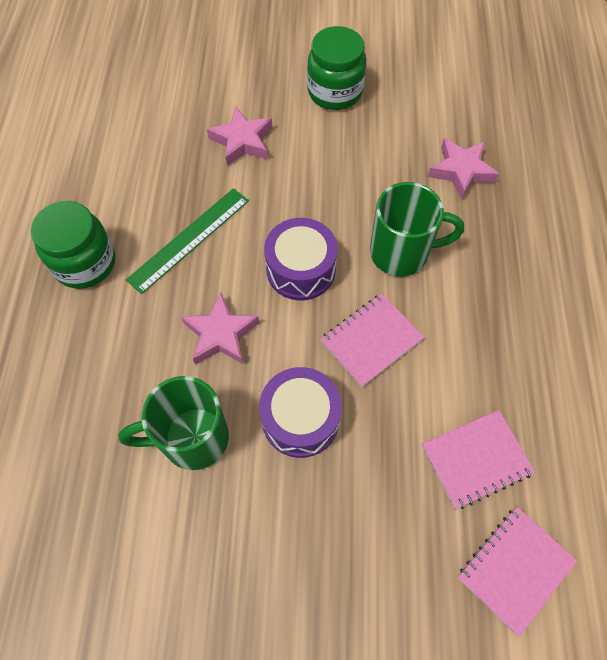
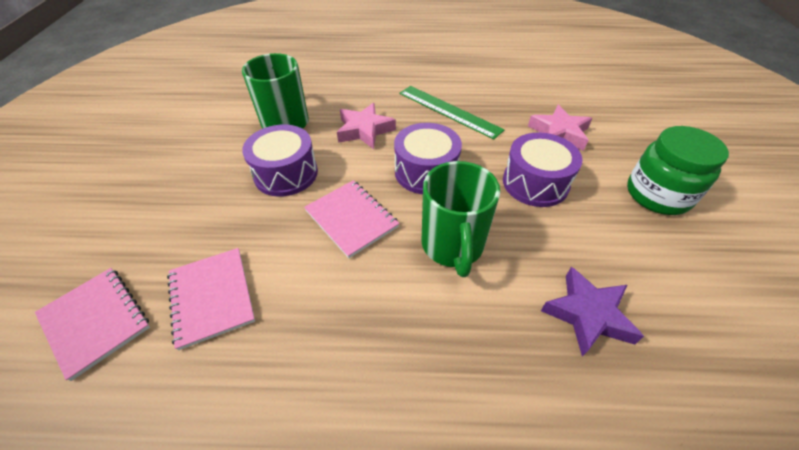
camera: 90 degrees right, 15 degrees down
green jar [31,201,115,289] -> none
pink star [428,138,499,200] -> purple star [541,267,644,357]
none -> purple drum [503,132,582,207]

